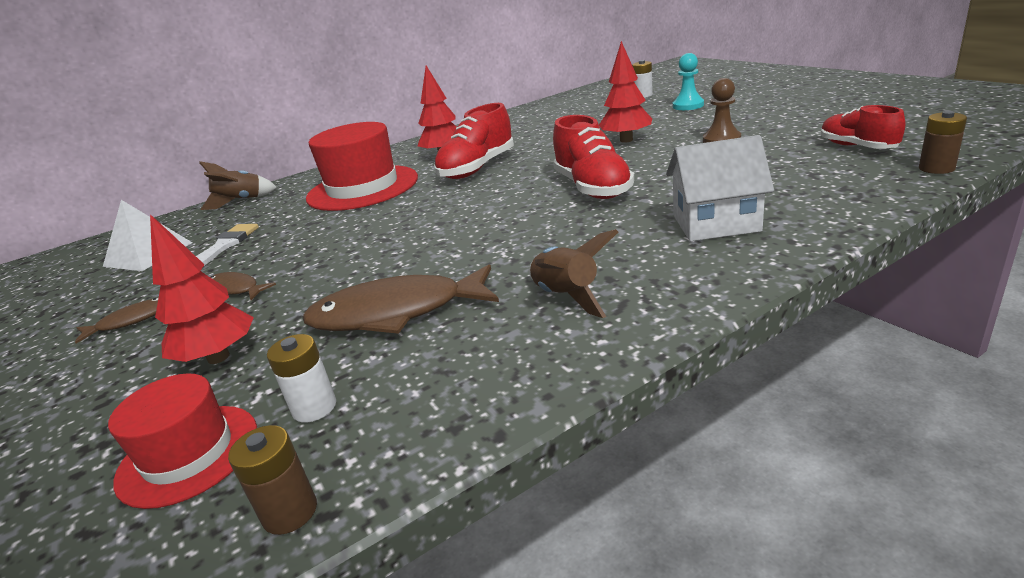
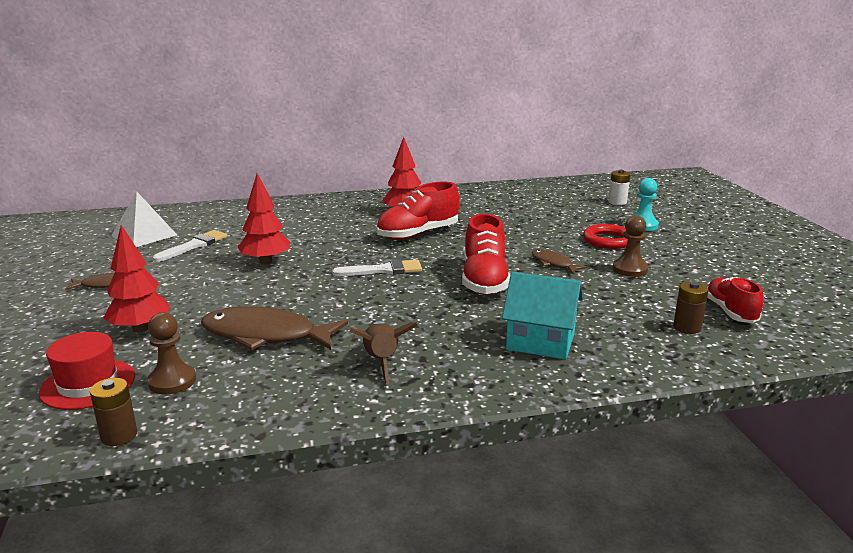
camera: 15 degrees right, 5 degrees down
brown rocket [199,161,277,210] -> none
brown fish [210,272,276,300] -> brown fish moved to [532,249,587,274]
white battery [267,334,336,423] -> brown pawn [147,312,196,394]
red hat [306,122,418,211] -> none
red tree [599,41,652,143] -> red tree moved to [238,173,290,265]
white house [666,135,774,241] -> turquoise house [502,272,583,359]
brown battery [919,111,967,174] -> brown battery moved to [673,281,709,334]
none -> white brush [332,259,422,276]
none -> red ring [583,224,628,249]

